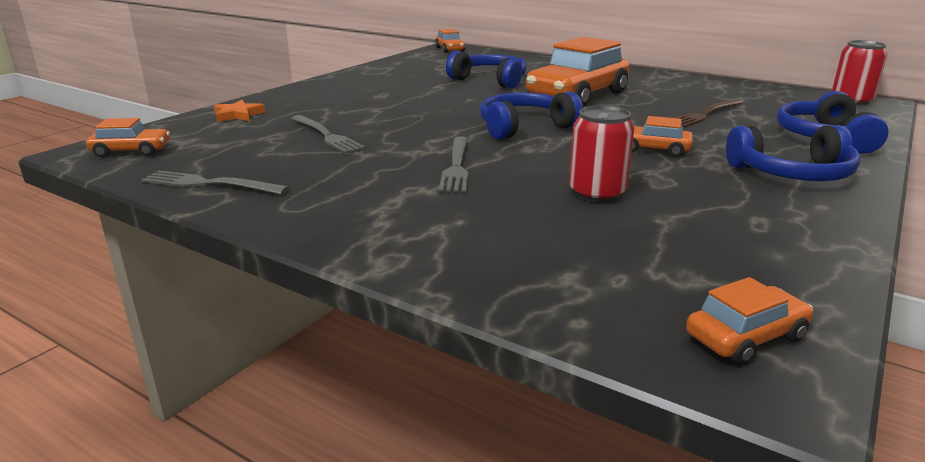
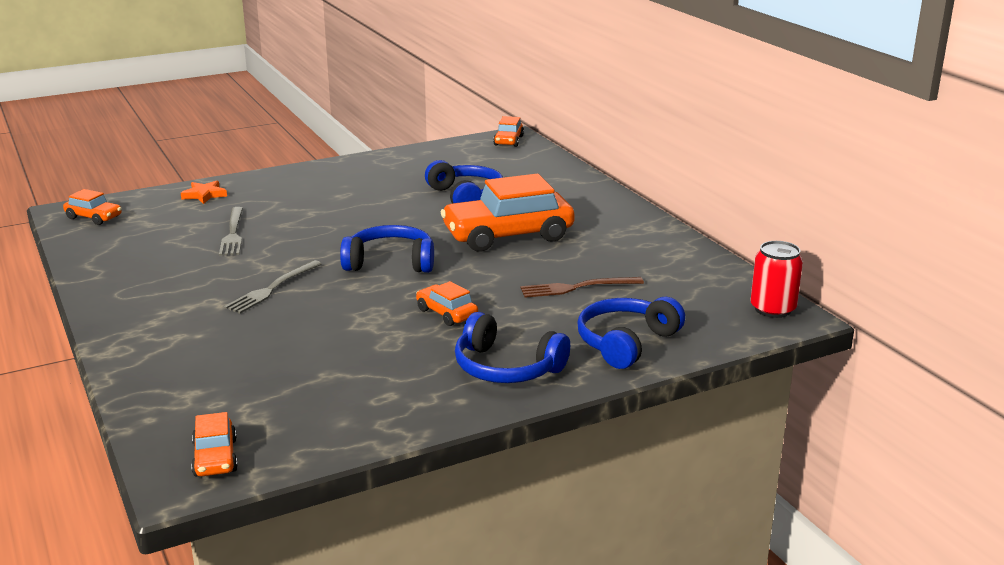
camera: 30 degrees right, 0 degrees up
grey fork [141,171,289,195] -> none
red can [569,105,634,203] -> none
orange car [686,277,813,365] -> orange car turned 75 degrees clockwise [191,412,238,476]

